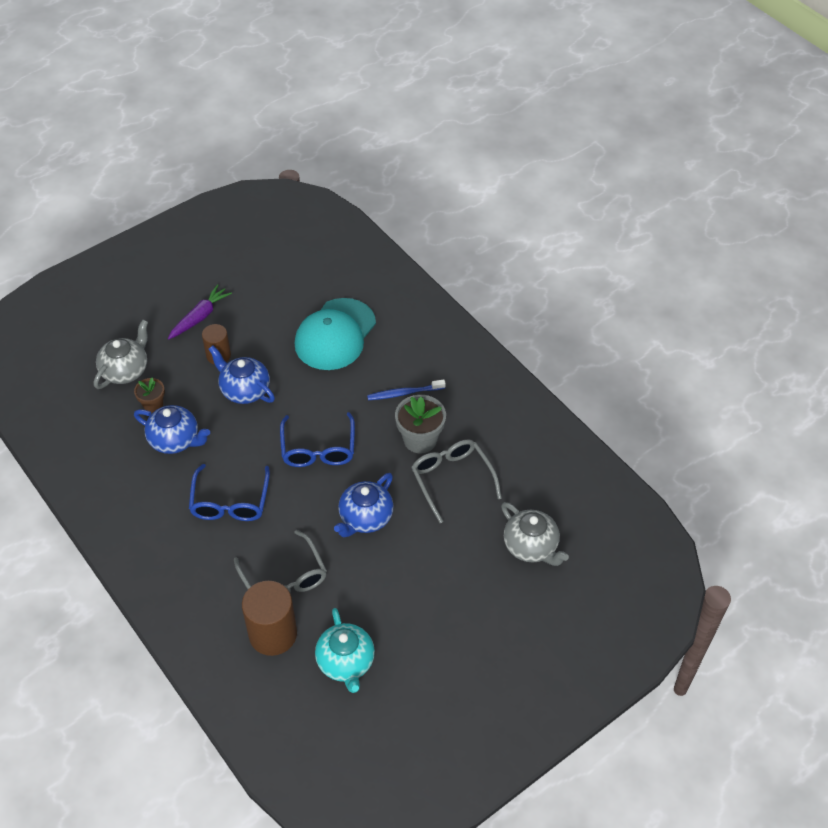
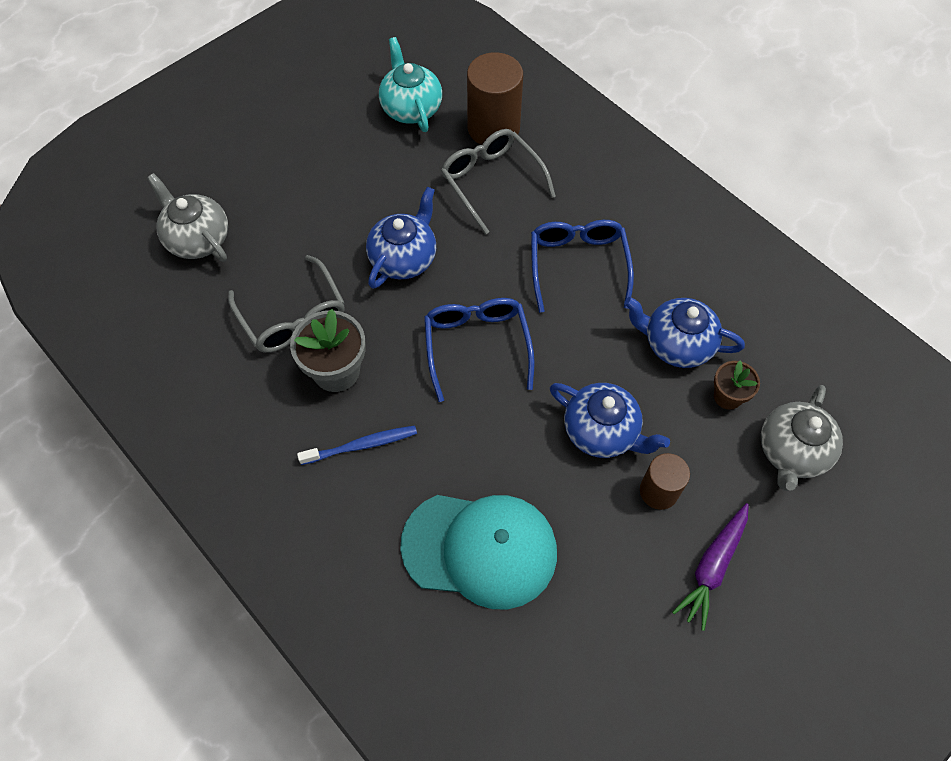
camera: 175 degrees right, 10 degrees up
turquoise cap [295,298,376,370] -> turquoise cap turned 75 degrees clockwise [400,495,557,610]

